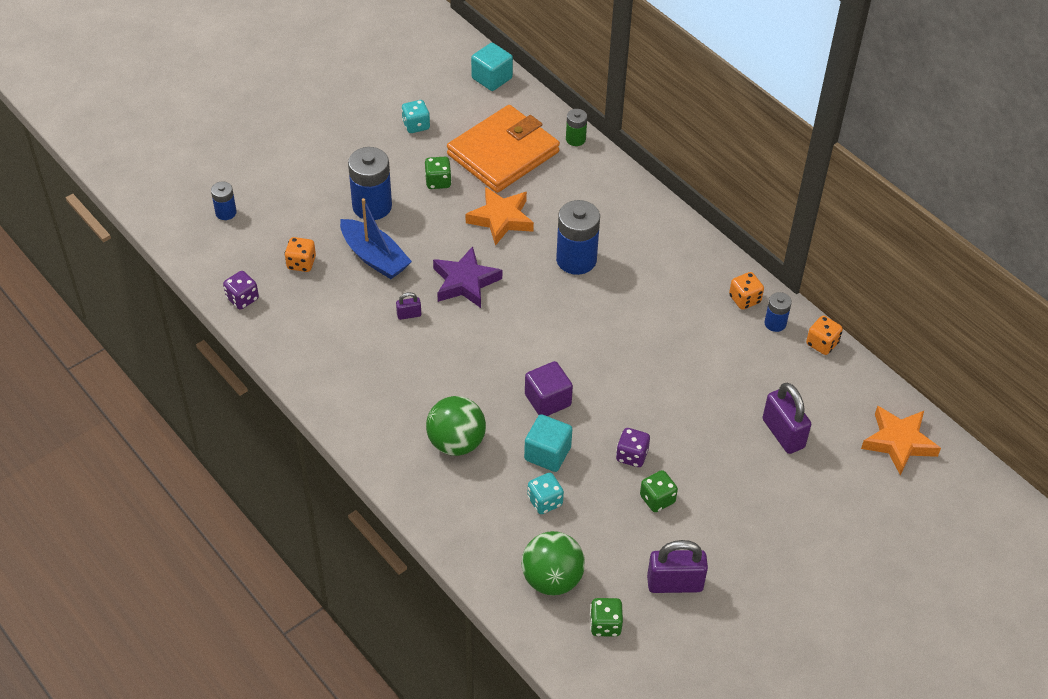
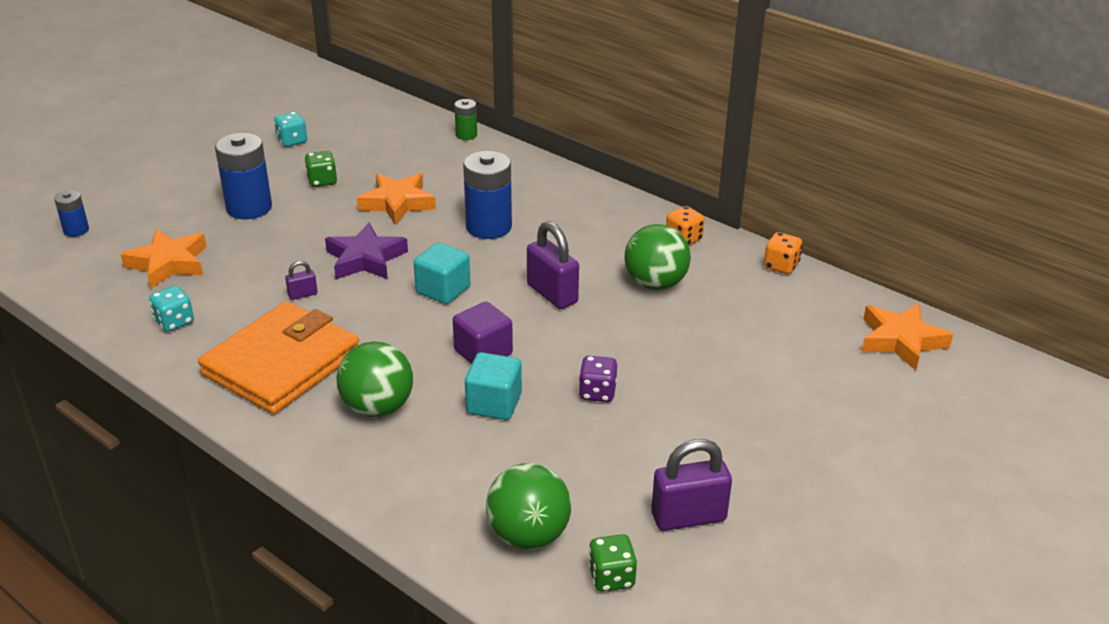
camera: 10 degrees left, 15 degrees down
purple dice [223,271,259,310] -> none
orange dice [284,237,316,272] -> orange star [121,229,207,289]
blue boat [340,198,412,279] -> none
orange wallet [447,105,560,193] -> orange wallet moved to [198,301,359,414]
turquoise cube [471,43,513,91] -> turquoise cube moved to [414,242,471,304]
turquoise dice [527,473,564,514] -> turquoise dice moved to [149,286,194,332]
green dice [640,470,678,512] -> none
purple padlock [763,383,811,454] -> purple padlock moved to [527,221,579,309]
blue battery [764,292,792,332] -> none
none -> green ball [624,224,691,290]

